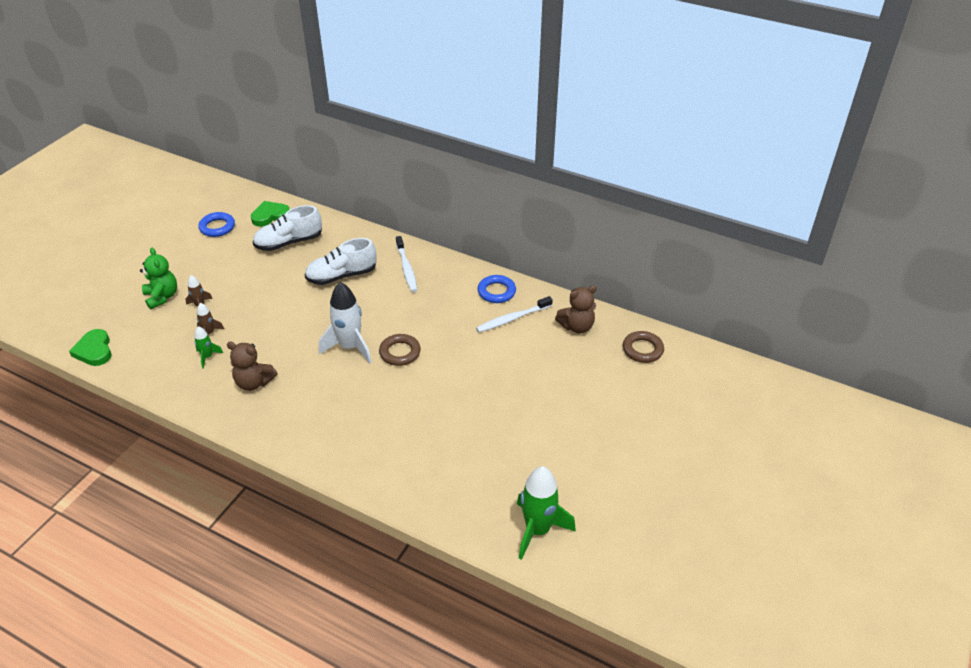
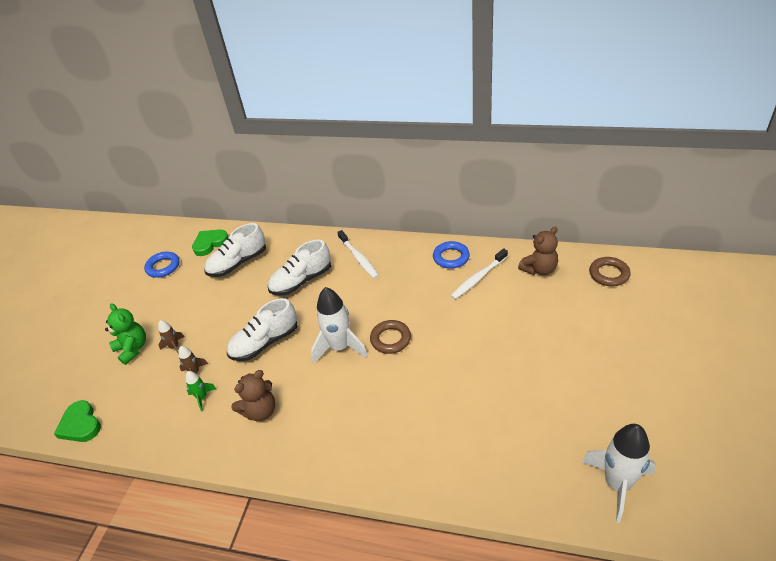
camera: 10 degrees left, 0 degrees up
brown teddy bear [227,342,277,391] -> brown teddy bear turned 45 degrees counterclockwise [231,370,275,421]
green rocket [517,466,576,560] -> white rocket [582,424,656,523]
none -> white shoe [227,298,297,361]

